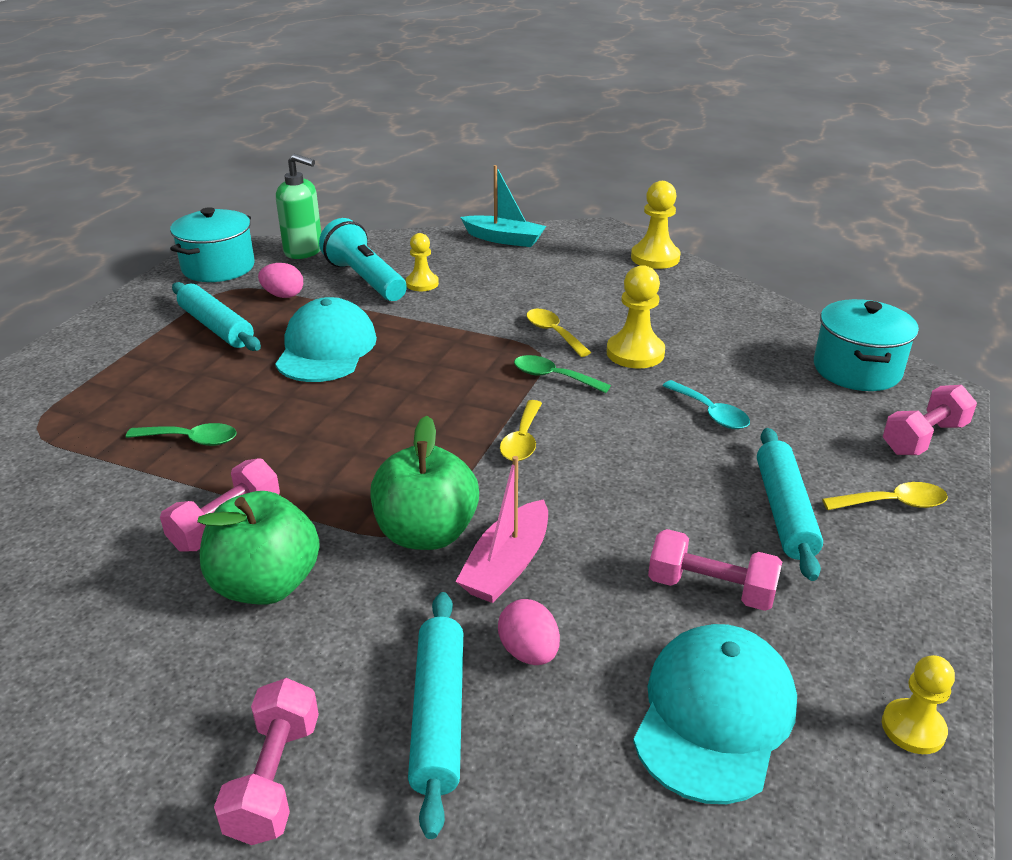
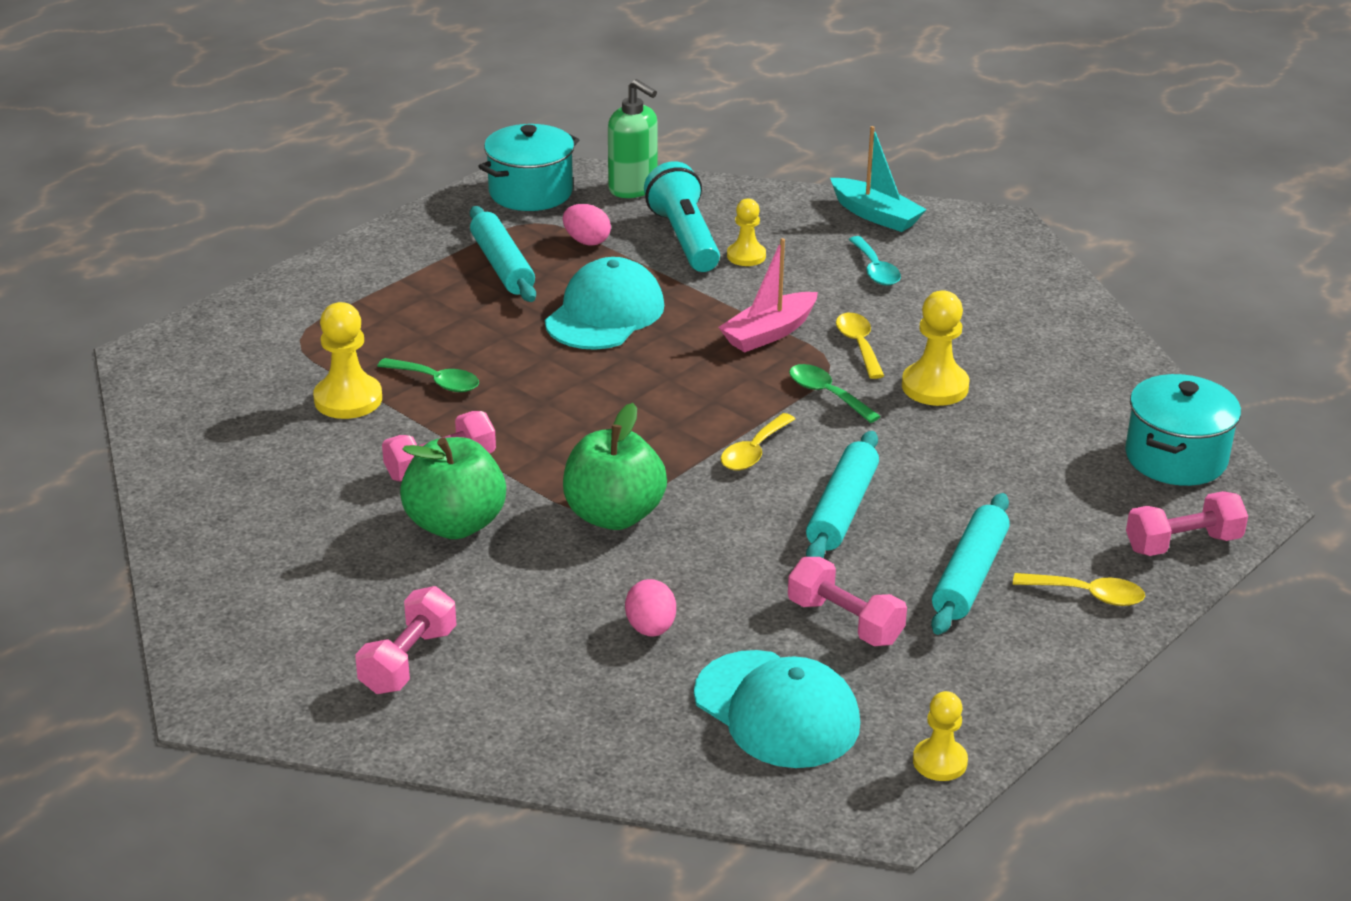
camera: 20 degrees right, 0 degrees up
turquoise rolling pin [408,592,463,839] -> turquoise rolling pin moved to [806,431,879,558]
pink boat [455,456,548,603] -> pink boat moved to [718,238,818,353]
yellow pawn [631,181,681,269] -> yellow pawn moved to [313,302,382,419]
turquoise cap [633,624,797,804] -> turquoise cap turned 90 degrees clockwise [694,650,860,768]
turquoise spoon [662,380,750,429] -> turquoise spoon moved to [849,236,901,286]

